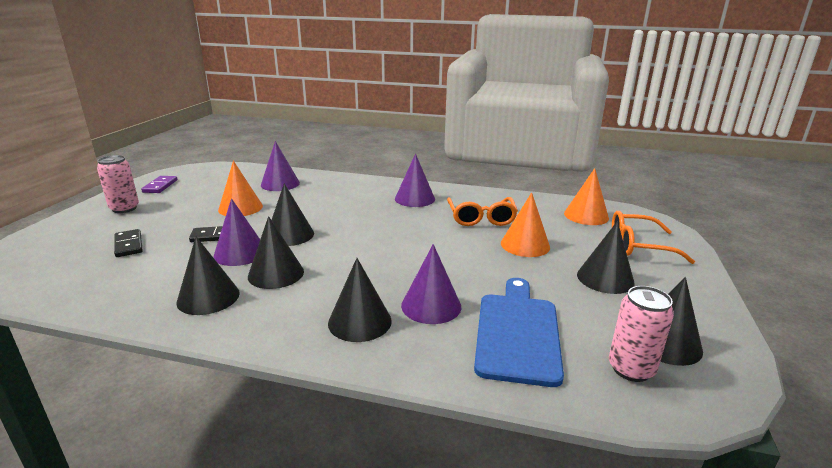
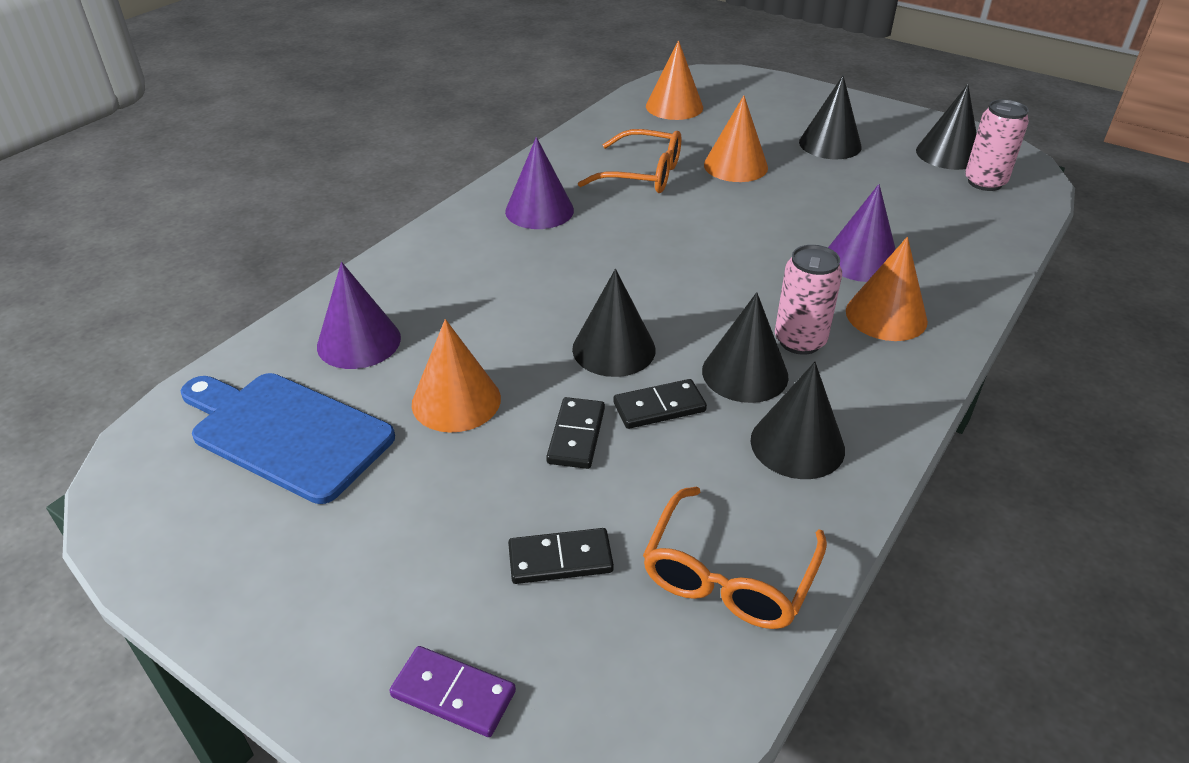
camera: 70 degrees left, 15 degrees up
pink can [97,155,139,213] -> pink can moved to [775,245,842,355]
purple domino [141,176,177,193] -> purple domino moved to [389,646,516,737]
purple cone [213,198,260,266] -> black domino [613,379,707,429]
black cone [328,258,392,342] -> orange cone [846,237,928,341]
blue cutting board [474,278,564,387] -> blue cutting board moved to [181,373,395,504]
orange glasses [612,211,695,264] -> orange glasses moved to [643,487,827,629]

